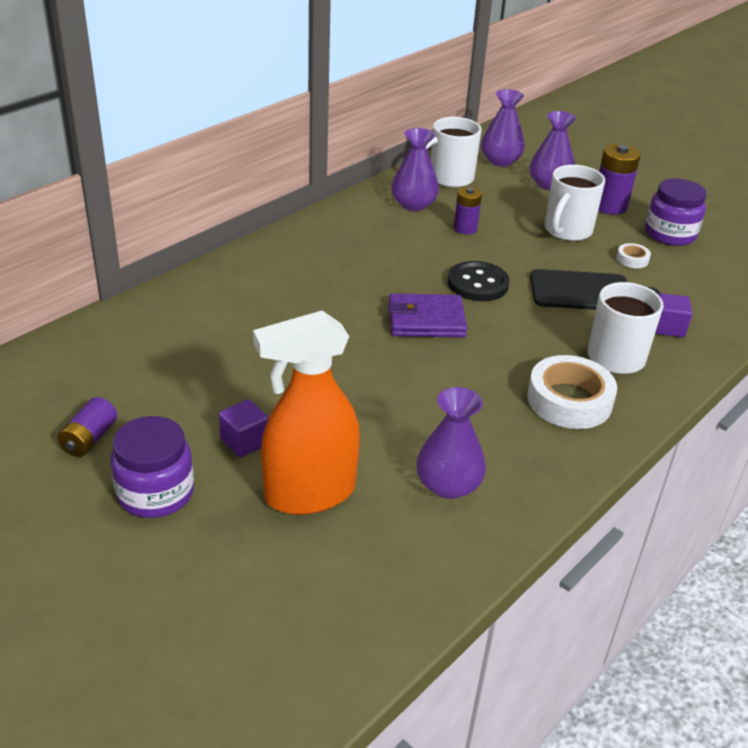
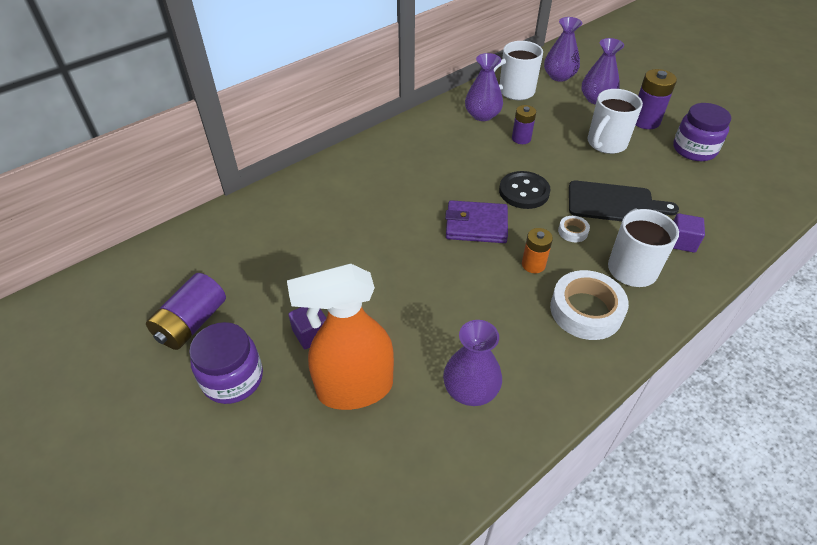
camera: 10 degrees right, 10 degrees up
purple battery [57,397,117,457] -> purple battery [146,273,226,350], size x1.55
white tape [617,243,651,268] -> white tape moved to [558,216,590,242]
none -> orange battery [522,228,553,273]

